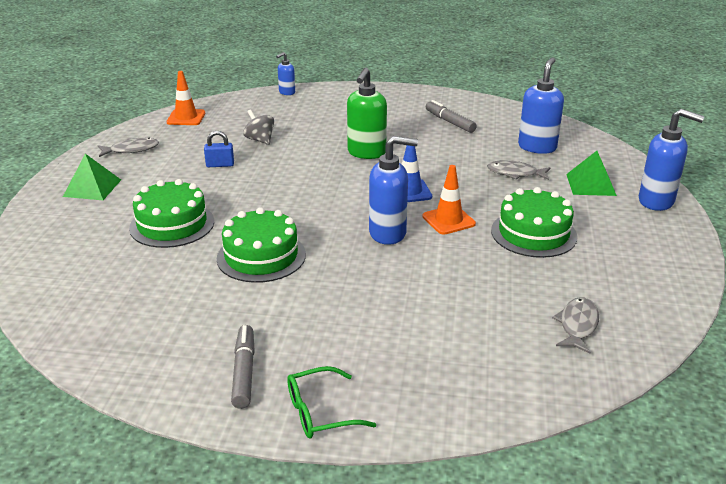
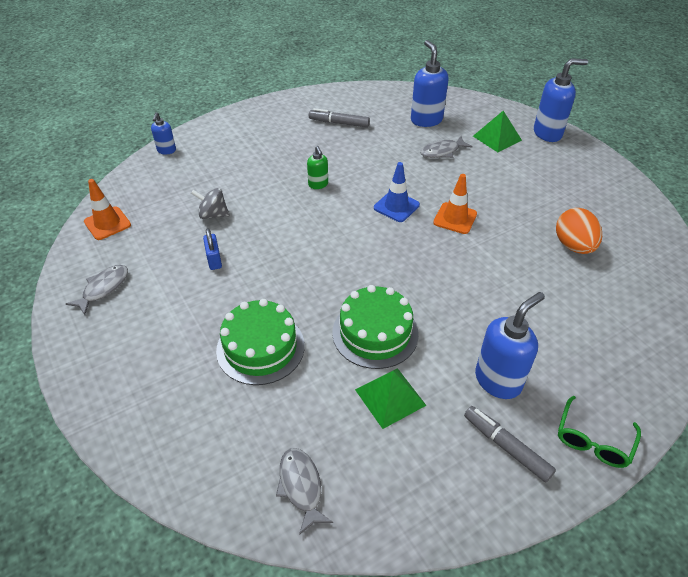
camera: 40 degrees left, 15 degrees up
green pyramid [63,154,121,200] -> green pyramid moved to [355,368,427,429]
blue padlock [204,131,234,167] -> blue padlock turned 60 degrees counterclockwise [203,228,222,270]
green soap dispenser [347,68,387,159] -> green soap dispenser [307,146,328,189], size x0.55
blue soap dispenser [369,136,418,245] -> blue soap dispenser moved to [475,292,545,399]
green cake [491,187,578,258] -> none
grey fish [552,297,599,354] -> grey fish moved to [276,448,333,535]
none -> orange egg [556,208,602,254]

